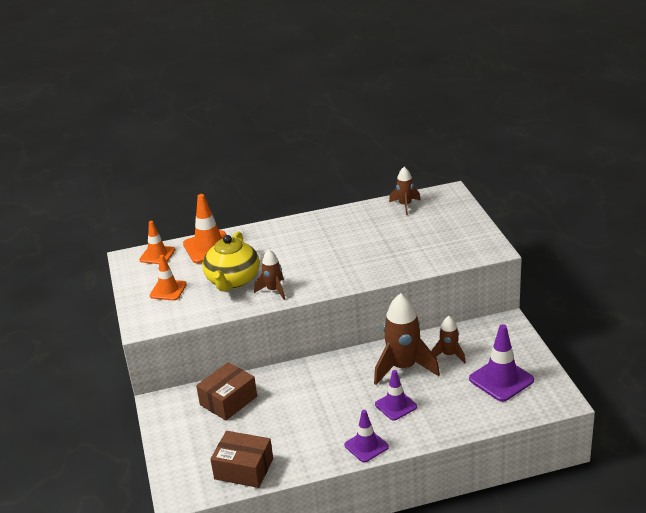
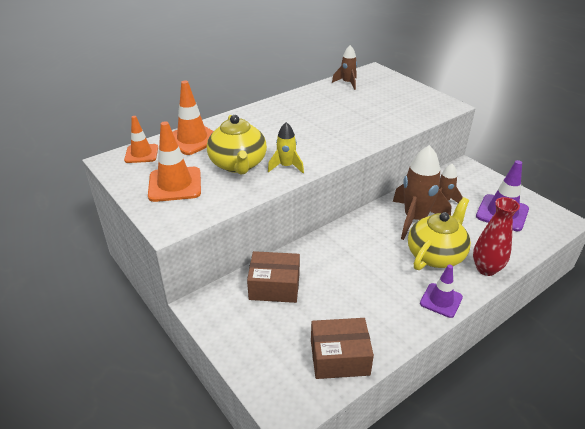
camera: 25 degrees left, 5 degrees up
orange traffic cone [150,255,187,300] -> orange traffic cone [148,121,201,202], size x1.53
brown box [196,362,257,420] -> brown box turned 75 degrees clockwise [247,251,300,303]
brown rocket [254,250,285,300] -> yellow rocket [268,122,304,173]
purple traffic cone [375,370,417,421] -> yellow teapot [408,197,471,270]
none -> red vase [473,197,520,276]

